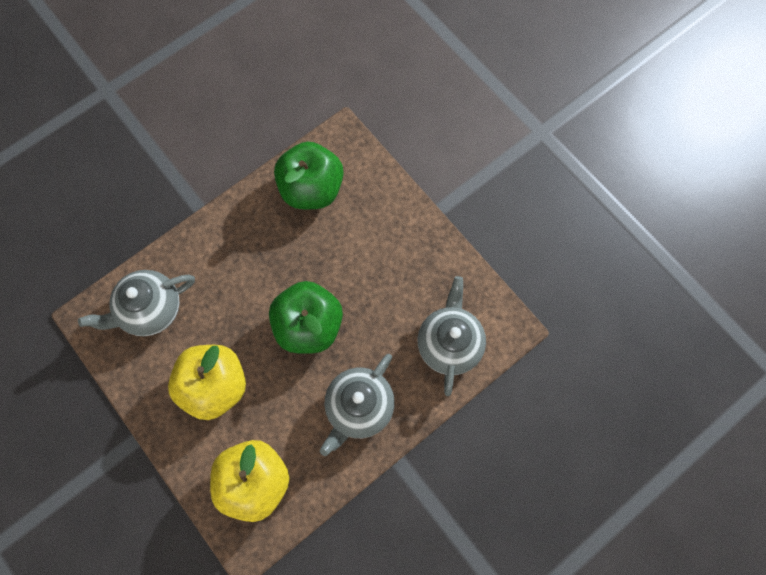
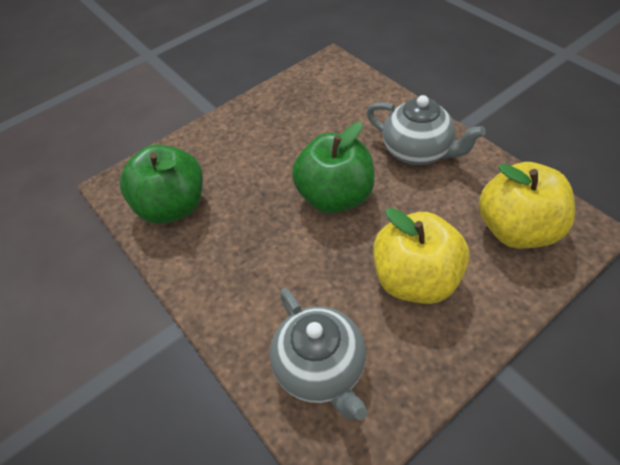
camera: 85 degrees left, 20 degrees down
grey teapot [418,276,486,396] -> none

